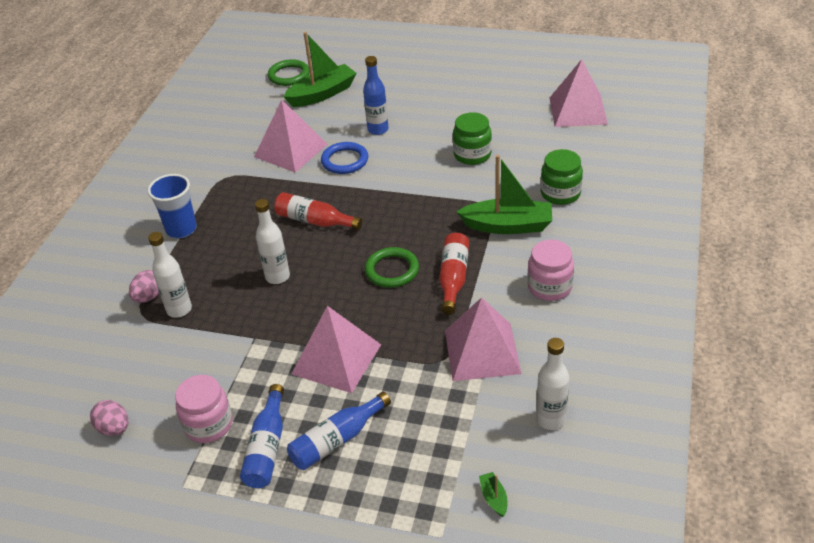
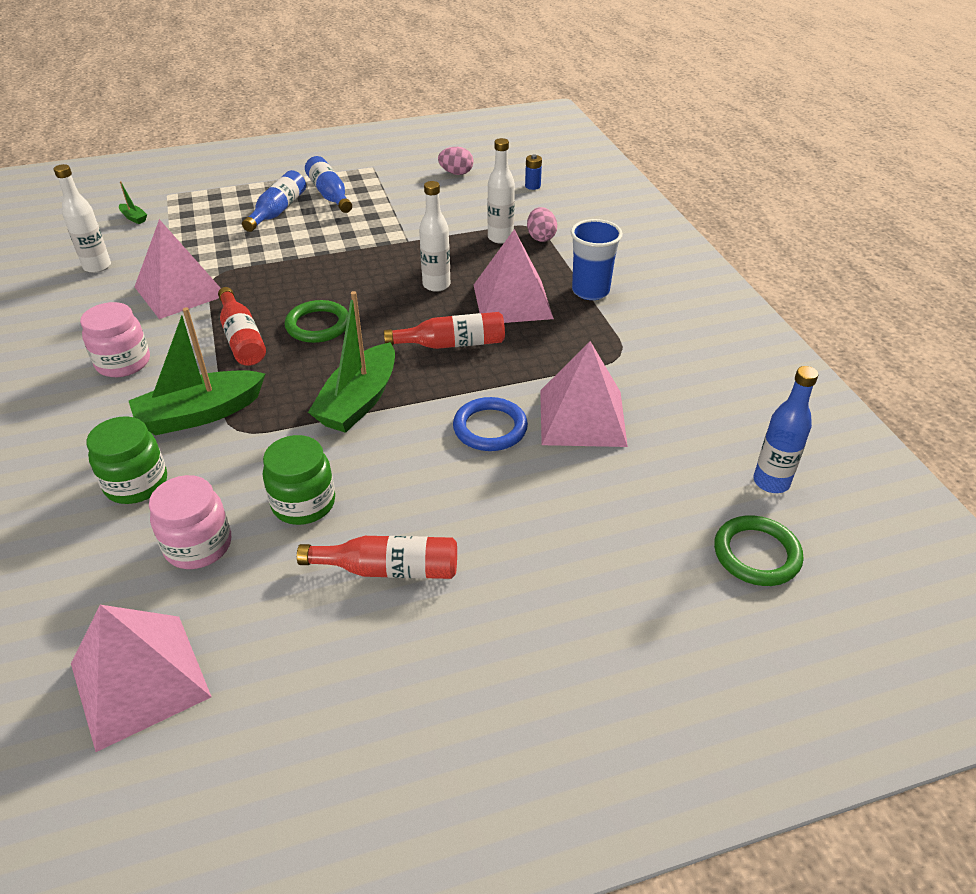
camera: 145 degrees right, 0 degrees up
pink jar [175,375,232,443] -> pink jar moved to [149,475,231,569]
green boat [283,32,357,107] -> green boat moved to [308,291,395,433]
pink pyramid [291,306,381,393] -> pink pyramid moved to [474,229,554,323]
blue bottle [363,56,389,135] -> blue bottle moved to [753,366,819,493]
none -> red bottle [297,536,457,579]
none -> blue battery [525,155,542,190]

